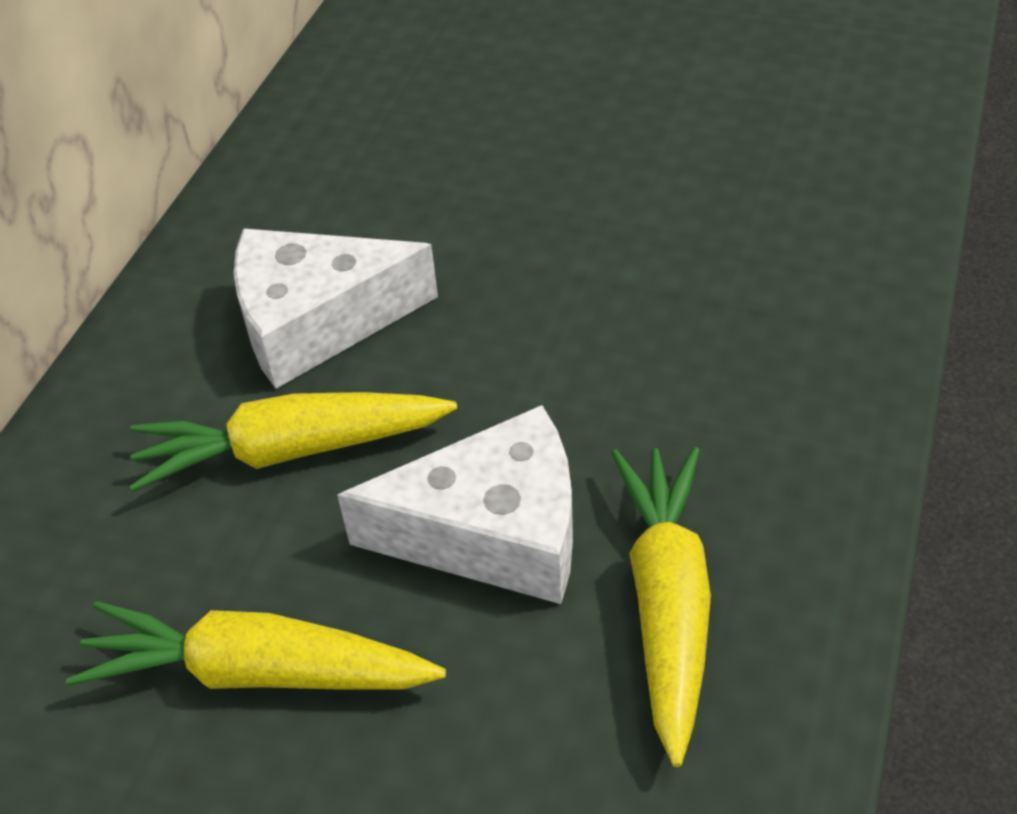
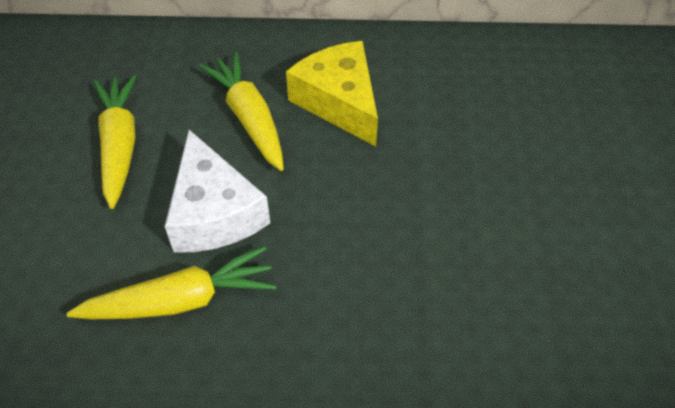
camera: 70 degrees right, 5 degrees up
white cheese [234,229,438,389] -> yellow cheese [286,41,378,147]

